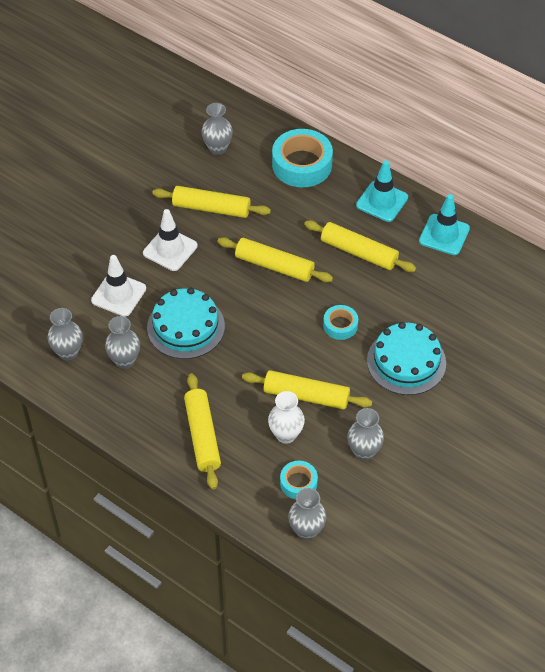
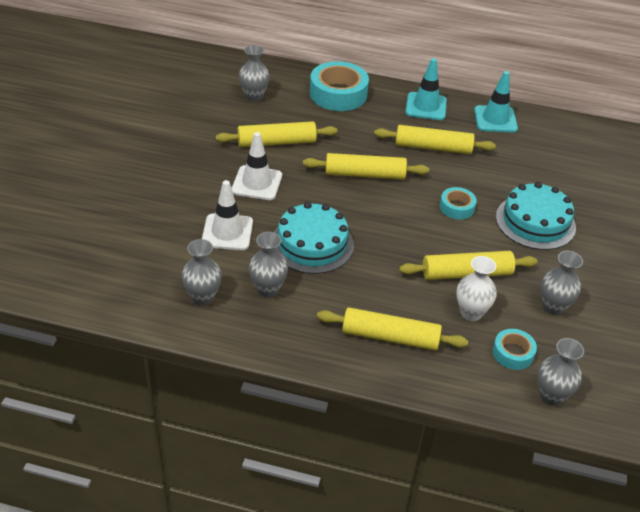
camera: 25 degrees left, 10 degrees down
yellow rolling pin [184,373,221,490] -> yellow rolling pin turned 45 degrees counterclockwise [317,307,468,351]

